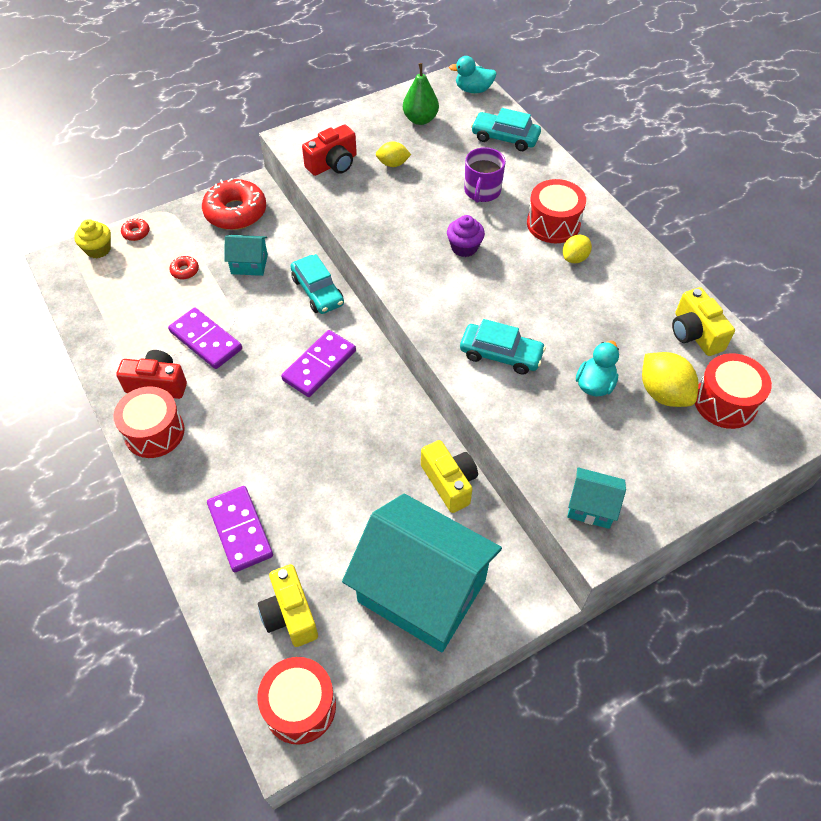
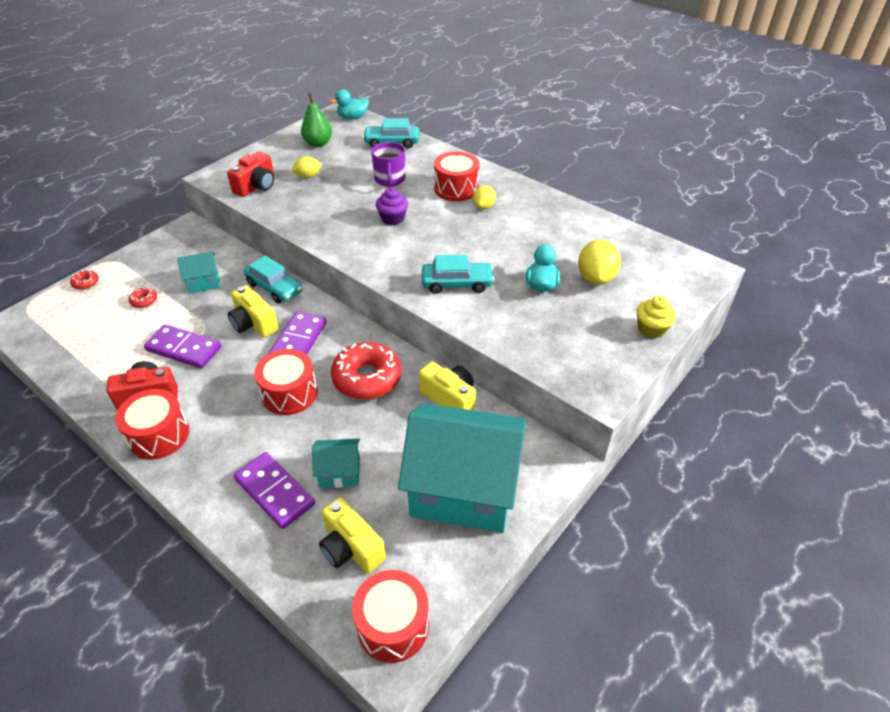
camera: 20 degrees left, 10 degrees down
yellow cupcake [74,219,111,258] -> yellow cupcake moved to [637,296,676,338]
red donut [202,178,266,230] -> red donut moved to [331,342,401,399]
turquoise house [567,467,626,529] -> turquoise house moved to [312,439,360,488]
yellow lemon [642,352,699,407] -> yellow lemon turned 60 degrees clockwise [578,240,621,285]
yellow camera [672,287,735,356] -> yellow camera moved to [228,285,279,338]
red drum [695,353,772,429] -> red drum moved to [254,349,318,415]

